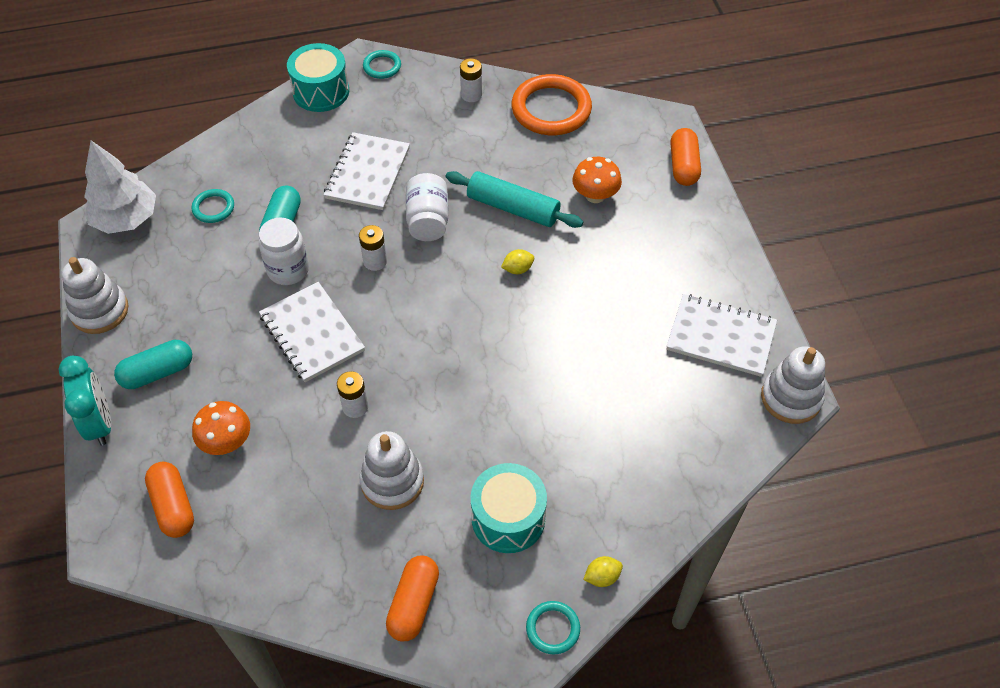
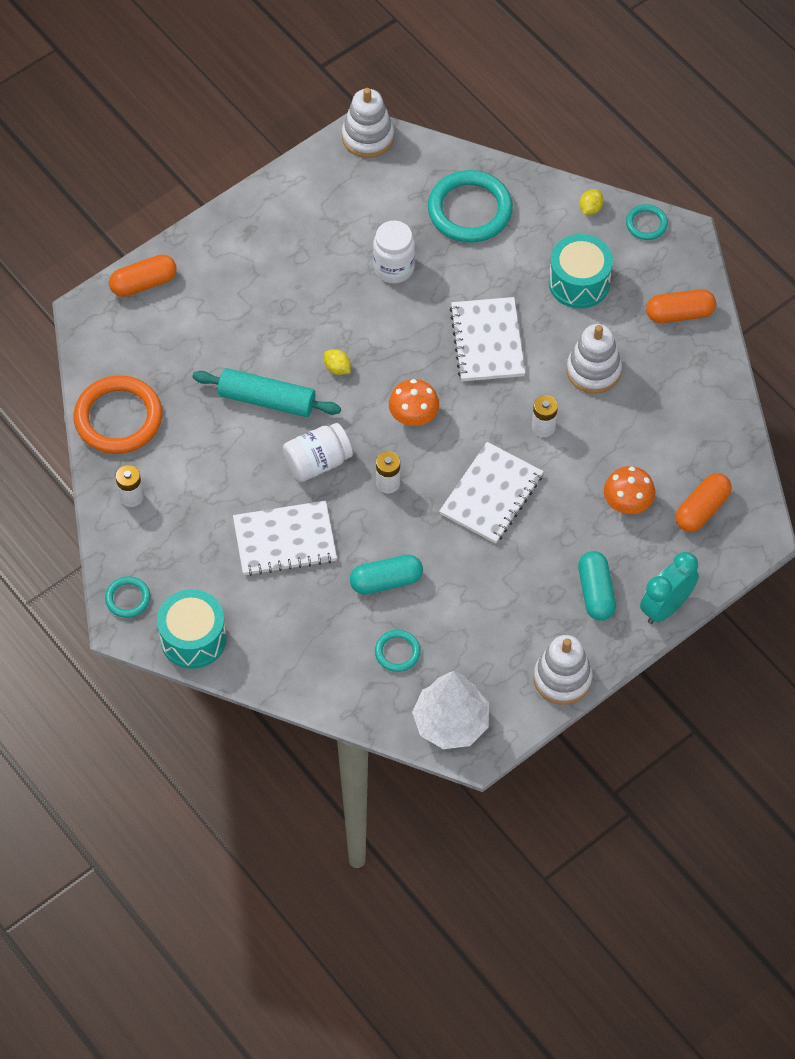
camera: 115 degrees left, 5 degrees up
turquoise capsule [114,340,192,389] -> turquoise capsule turned 45 degrees clockwise [578,551,616,621]
white jar [259,218,309,285] -> white jar moved to [373,221,415,283]
turquoise rolling pin [446,171,583,228] -> turquoise rolling pin turned 75 degrees counterclockwise [193,368,341,417]
orange mushroom [572,157,622,203] -> orange mushroom moved to [389,379,439,426]
yellow lemon [583,556,623,587] -> yellow lemon turned 75 degrees clockwise [579,189,604,215]
white notebook [666,294,777,377] -> white notebook moved to [450,297,525,381]
none -> turquoise ring [428,170,513,243]

